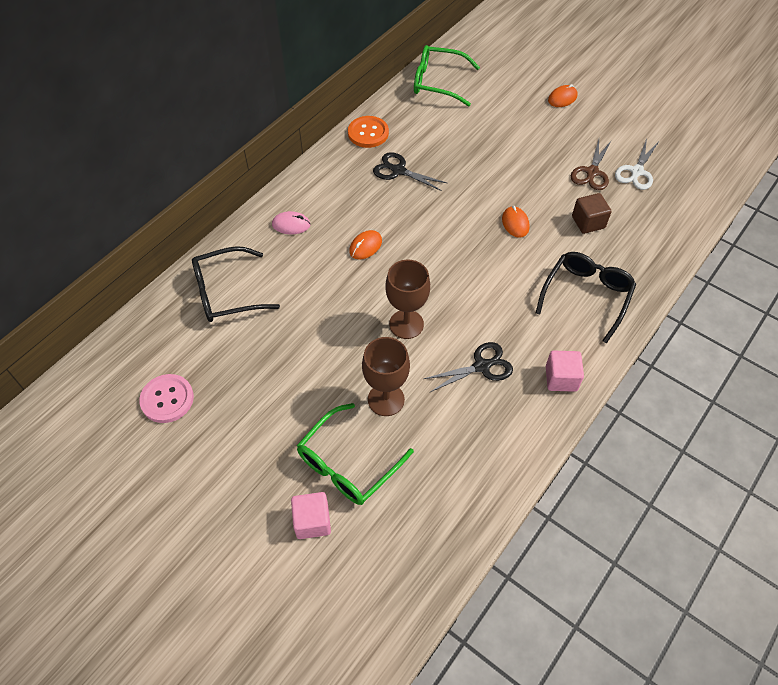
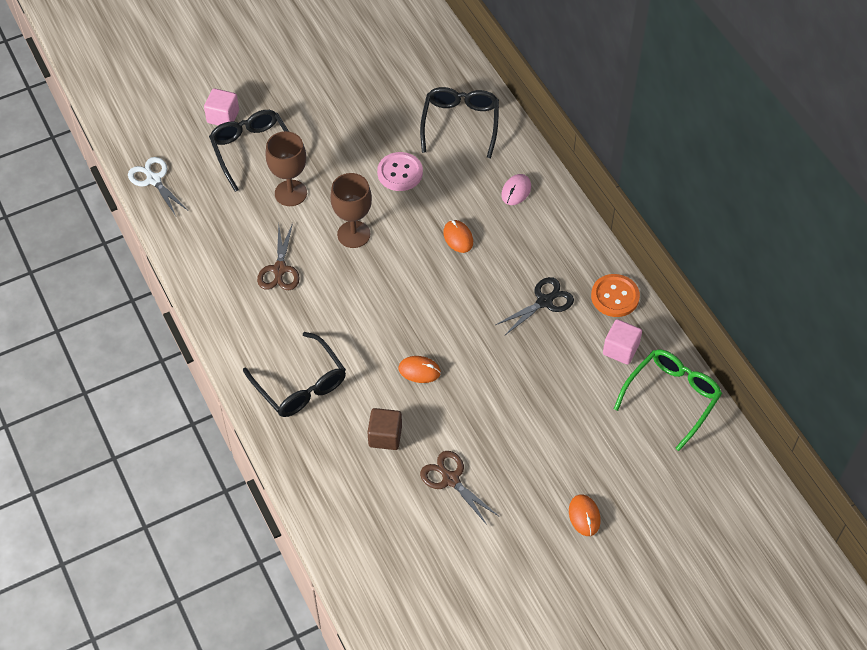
camera: 115 degrees right, 0 degrees up
pink button [139,374,194,423] -> pink button moved to [377,152,423,191]
green glasses [296,403,414,505] -> black glasses [209,110,289,192]
black scissors [424,342,513,393] -> brown scissors [257,223,300,290]
pink cube [546,351,584,392] -> pink cube moved to [603,319,642,365]
white scissors [615,138,659,190] -> white scissors moved to [128,157,187,216]

